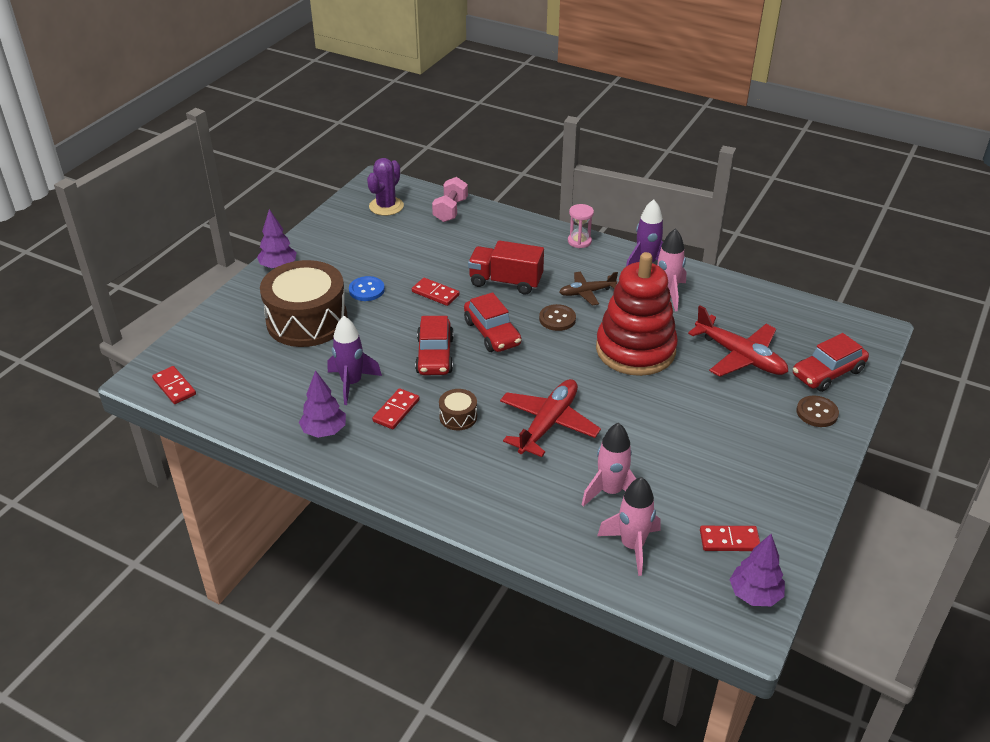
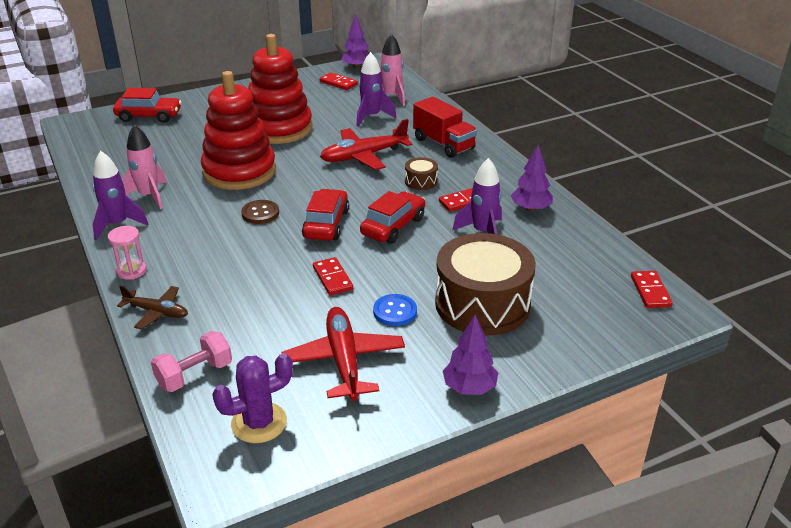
camera: 145 degrees left, 5 degrees down
red truck [468,240,544,294] -> red truck moved to [413,97,477,158]
brown plane [559,271,618,306] -> brown plane moved to [117,285,188,330]
pink rocket [581,423,636,507] -> purple rocket [357,52,396,127]
red plane [688,305,788,377] -> red plane moved to [282,307,405,401]
brown button [797,396,839,427] -> none
none -> red stacking toy [248,34,313,144]

